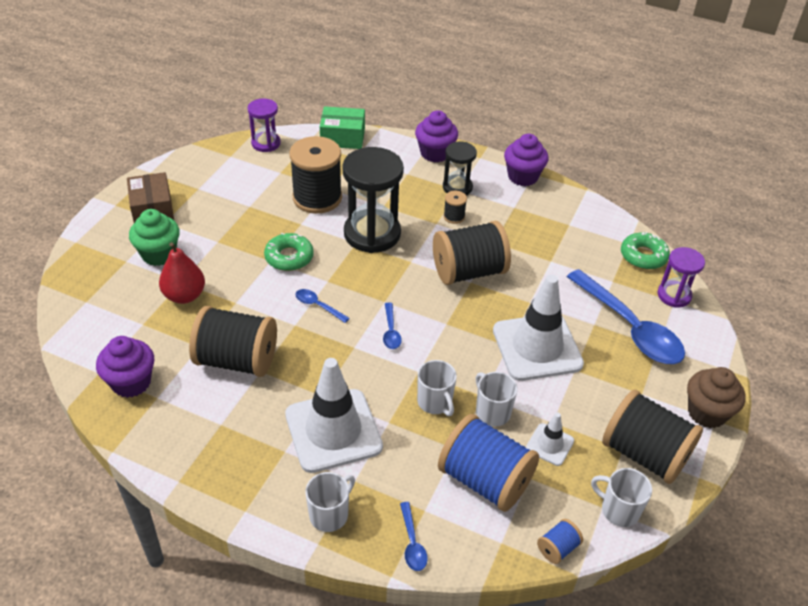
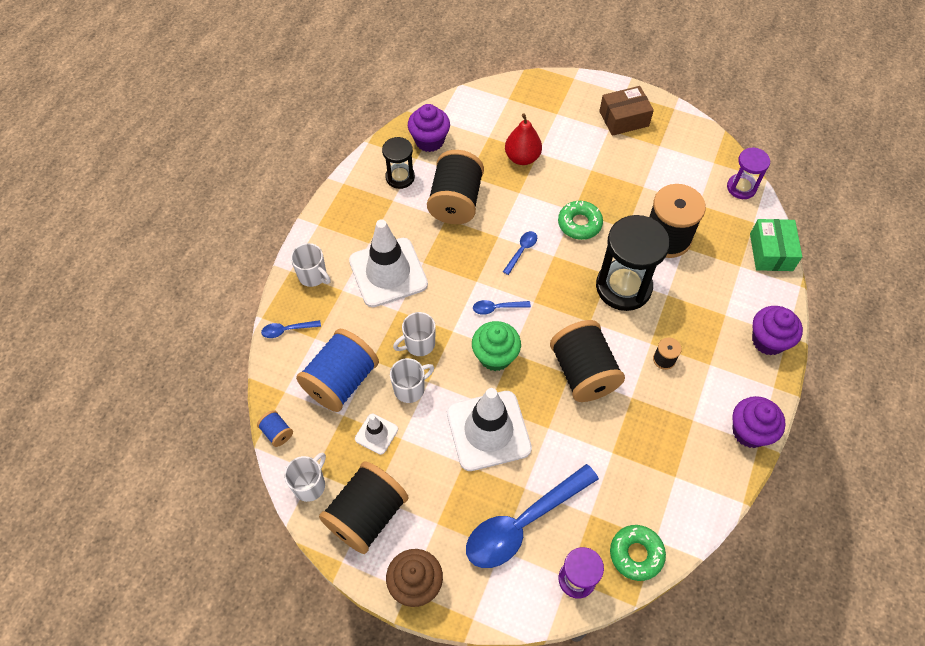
camera: 90 degrees right, 15 degrees up
green cupcake [129,209,180,266] -> green cupcake moved to [472,321,521,371]
black hourglass [443,142,477,195] -> black hourglass moved to [382,137,415,189]

